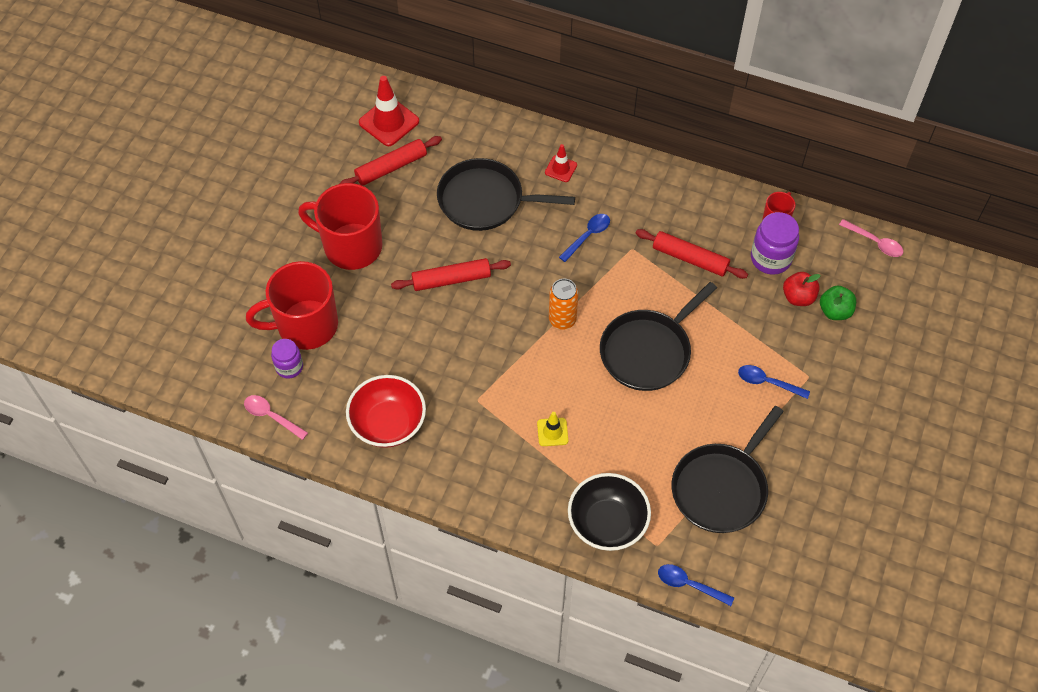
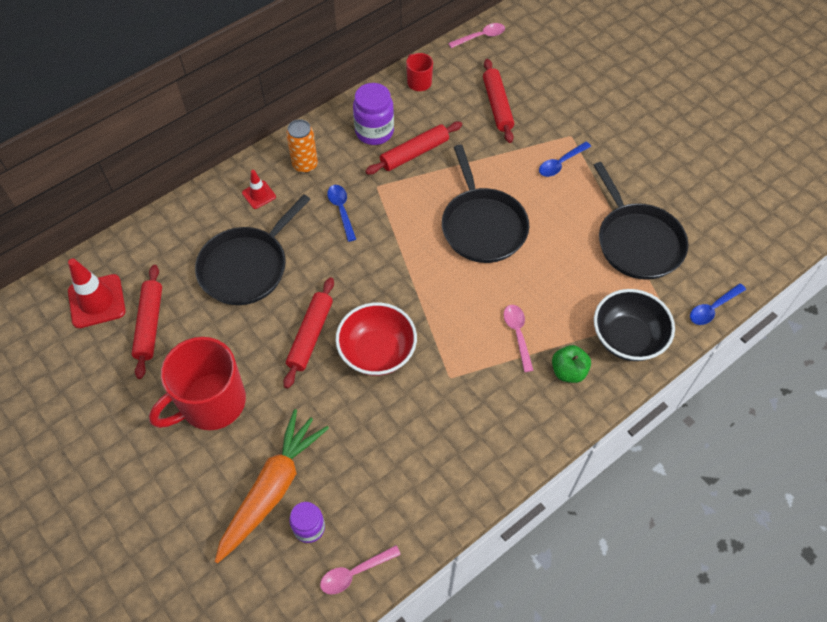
camera: 60 degrees left, 0 degrees up
red mug [246,261,338,350] -> orange carrot [215,409,329,564]
red bowl [346,375,426,448] -> red bowl moved to [336,302,417,376]
yellow traffic cone [537,412,568,446] -> pink spoon [504,305,534,372]
orange can [549,279,578,330] -> orange can moved to [286,119,318,173]
purple jar [751,212,799,275] -> purple jar moved to [353,83,394,145]
red apple [783,272,821,306] -> red rolling pin [483,59,514,143]
green apple [820,286,856,320] -> green apple moved to [552,345,591,383]

